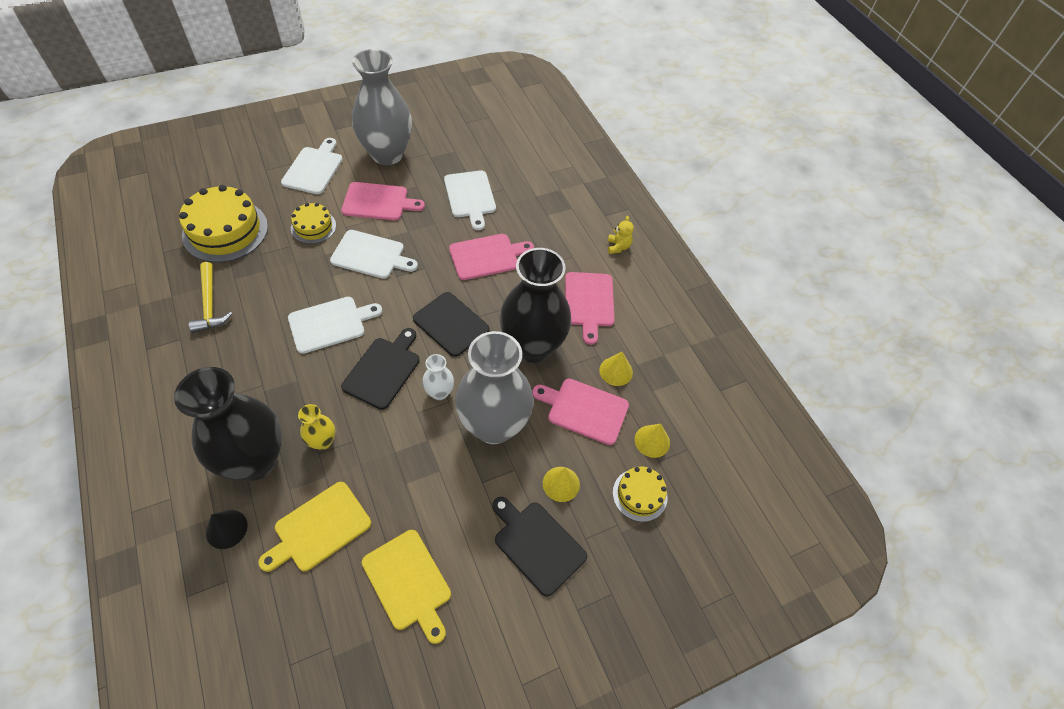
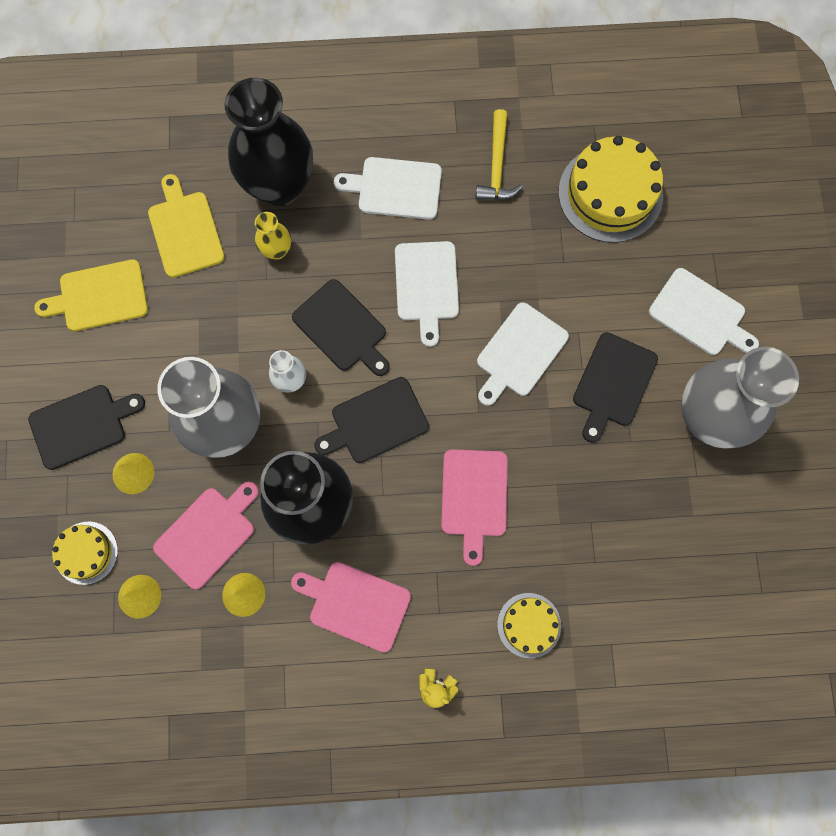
camera: 115 degrees right, 20 degrees up
yellow hammer [189,262,232,333] -> yellow hammer turned 90 degrees counterclockwise [475,109,523,200]
black cone [206,510,248,549] -> none
yellow cake [291,203,336,244] -> yellow cake moved to [497,593,561,658]
pink cutting board [341,182,425,221] -> black cutting board [573,332,658,443]
white cutting board [444,170,496,230] -> white cutting board moved to [334,157,442,219]

